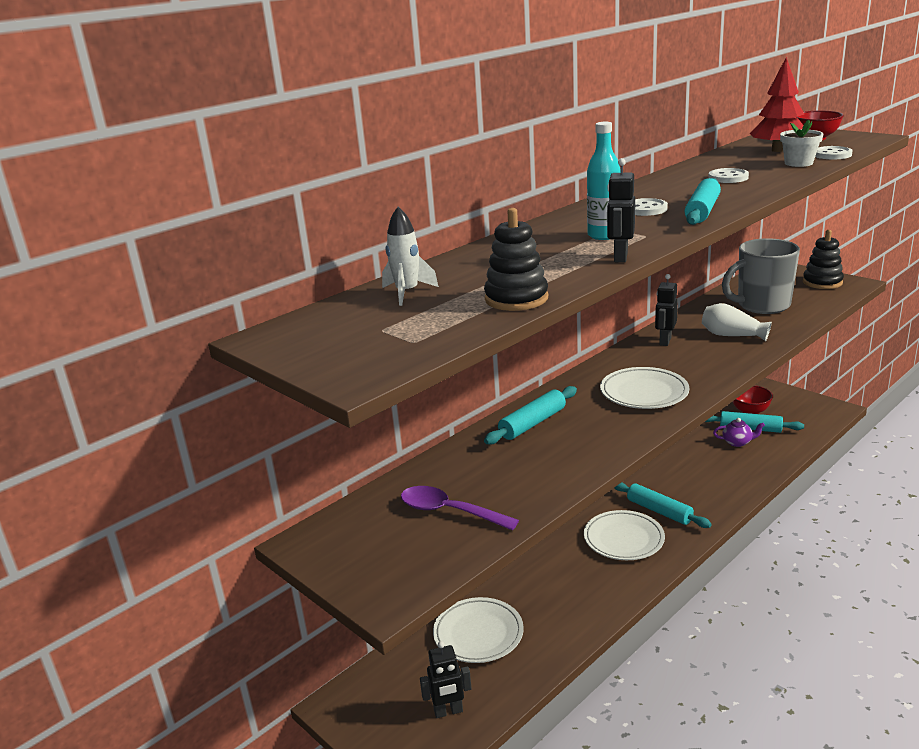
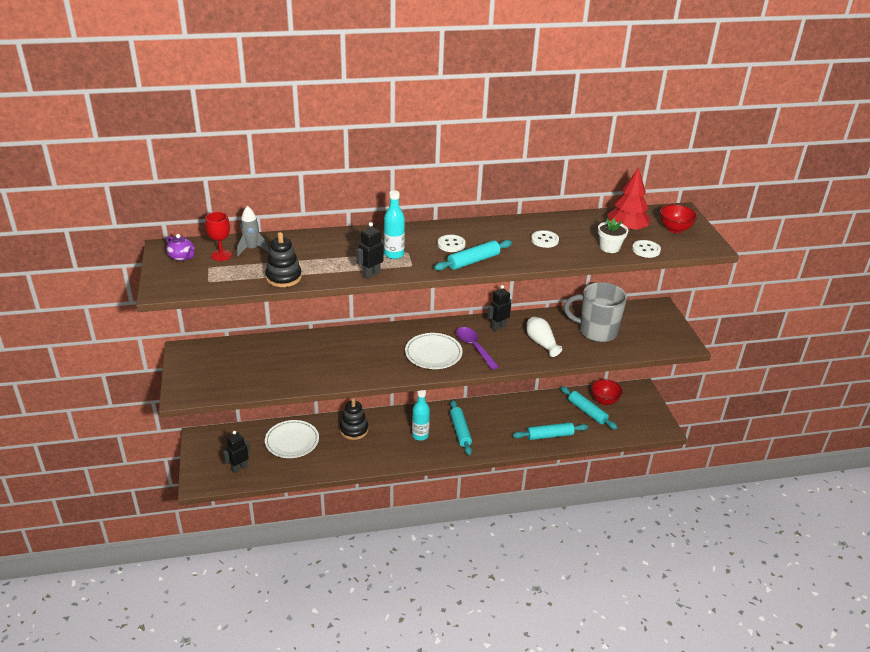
camera: 30 degrees right, 10 degrees up
white rocket [382,207,439,306] -> grey rocket [237,206,269,256]
purple spoon [401,486,519,531] -> purple spoon moved to [456,327,499,370]
black robot [420,641,472,718] -> black robot turned 120 degrees clockwise [223,431,250,473]
turquoise rolling pin [484,386,577,445] -> turquoise rolling pin moved to [513,422,588,440]
white plate [584,510,665,560] -> turquoise bottle [412,390,430,441]
purple teapot [713,418,765,447] -> purple teapot moved to [166,234,195,261]
black stacking toy [803,230,844,289] -> black stacking toy moved to [340,398,368,440]
none -> red goblet [205,212,232,261]

